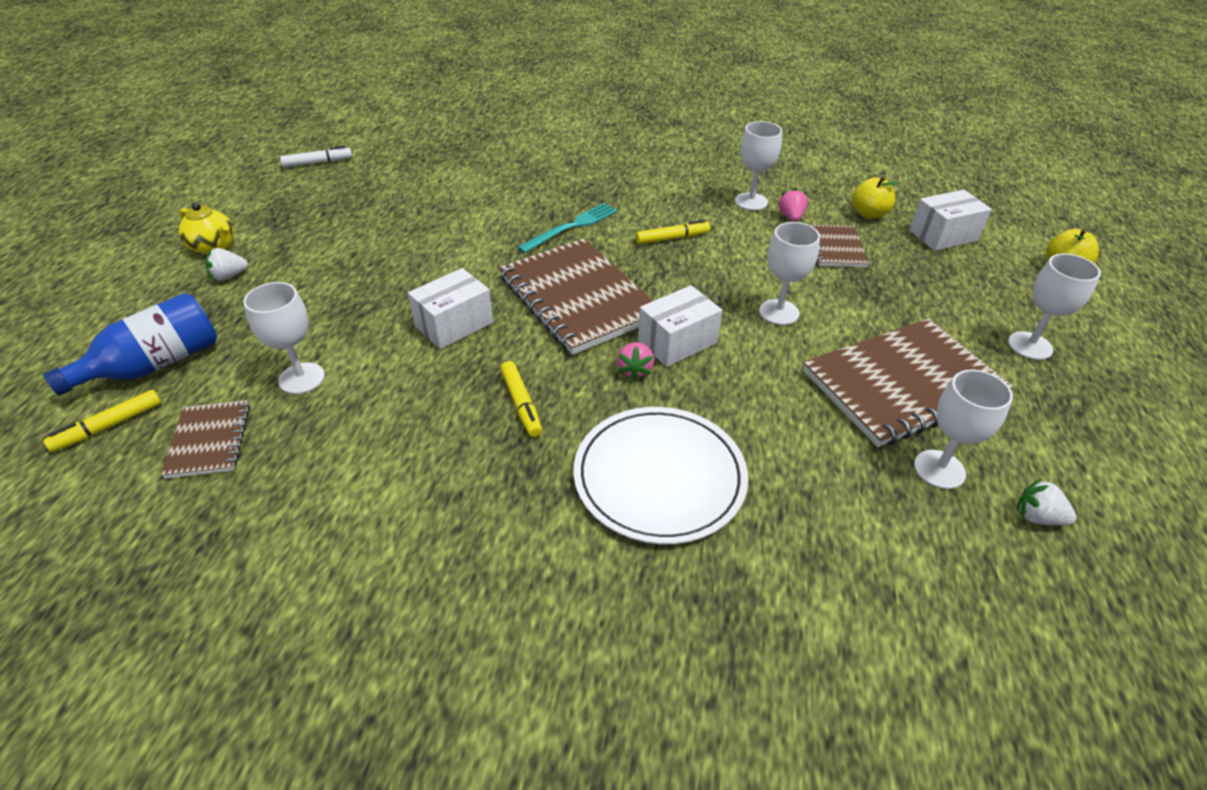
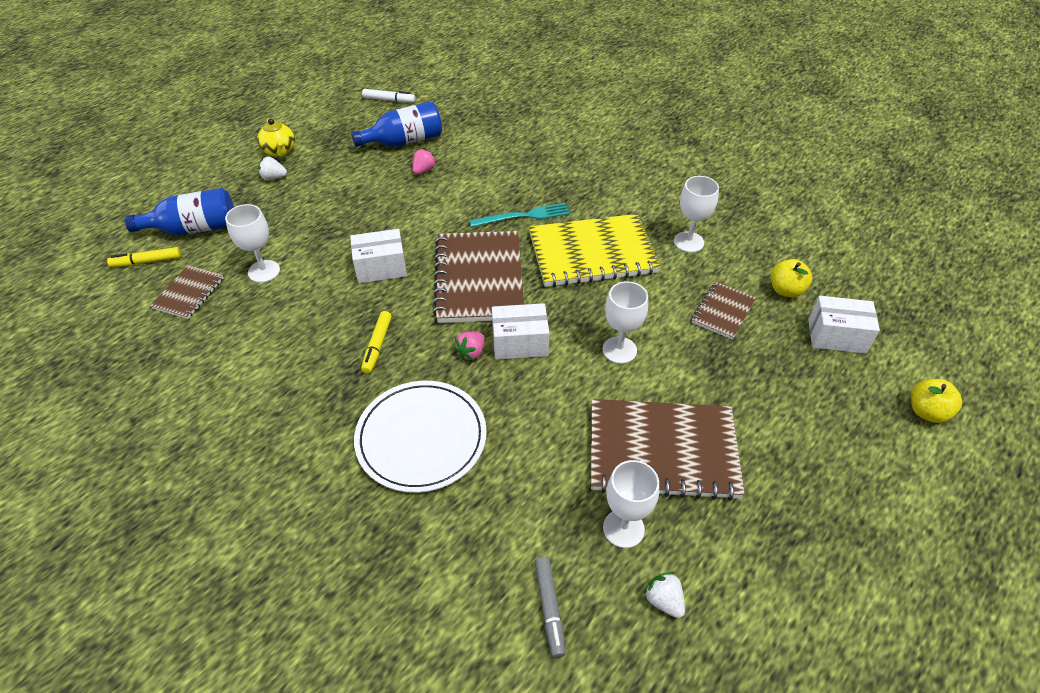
camera: 30 degrees right, 5 degrees up
yellow marker [635,220,710,244] -> yellow notebook [529,214,661,287]
pink strawberry [779,188,808,222] -> pink strawberry moved to [412,148,437,174]
white goblet [1008,254,1101,360] -> none
none -> blue bottle [351,101,442,147]
none -> grey marker [534,557,566,658]

